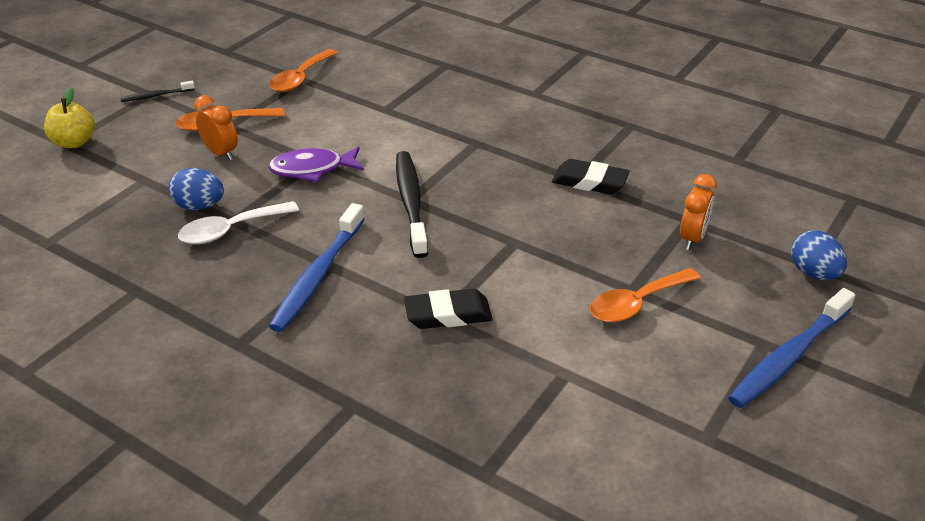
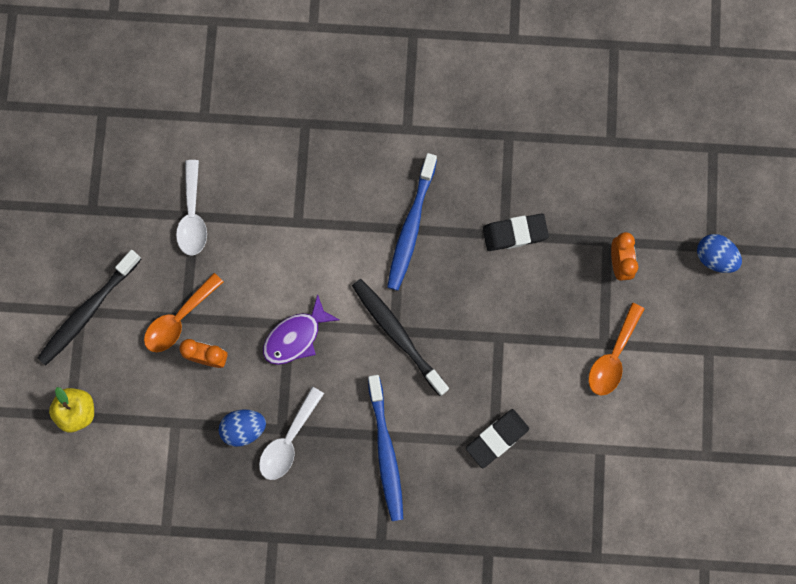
camera: 30 degrees left, 40 degrees up
black toothbrush [120,81,195,102] -> black toothbrush [37,250,142,365], size x2.00
orange spoon [269,49,337,92] -> white spoon [176,160,207,256]
blue toothbrush [728,288,855,408] -> blue toothbrush moved to [387,153,437,291]

